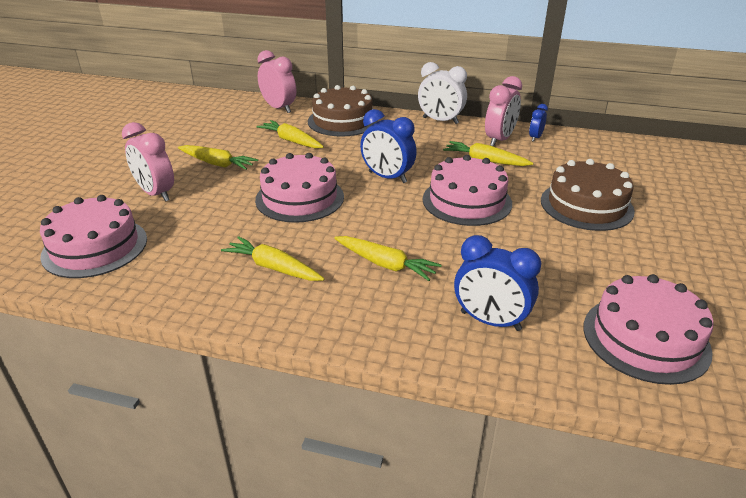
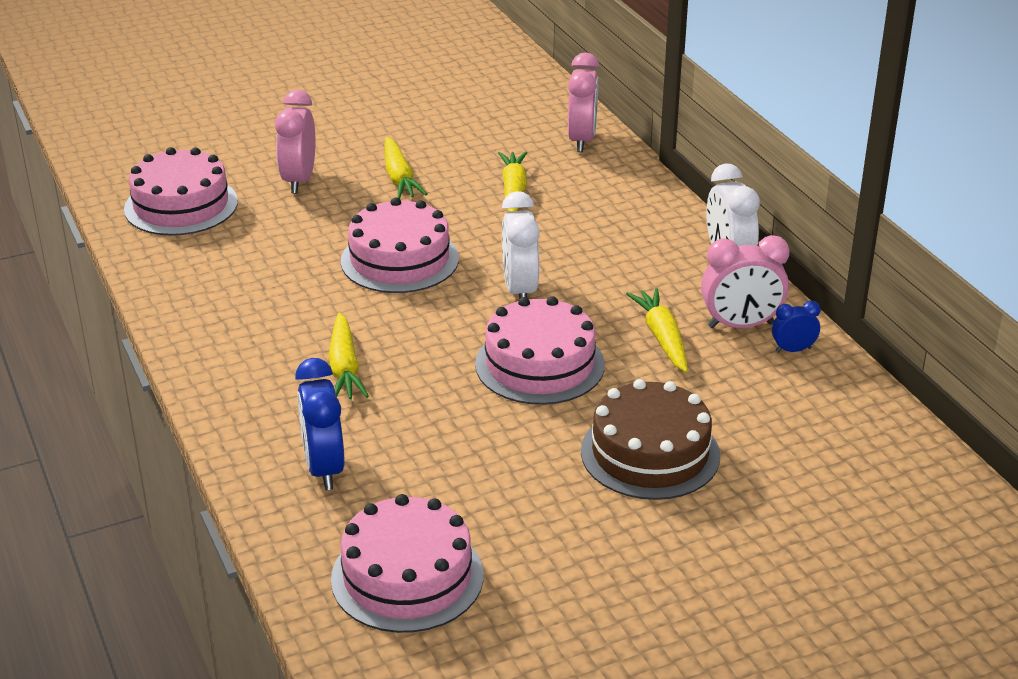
camera: 50 degrees right, 0 degrees up
yellow carrot [221,236,324,281] -> none
brown cake [308,85,378,137] -> none
blue clock [360,109,417,183] -> white clock [502,191,540,299]

